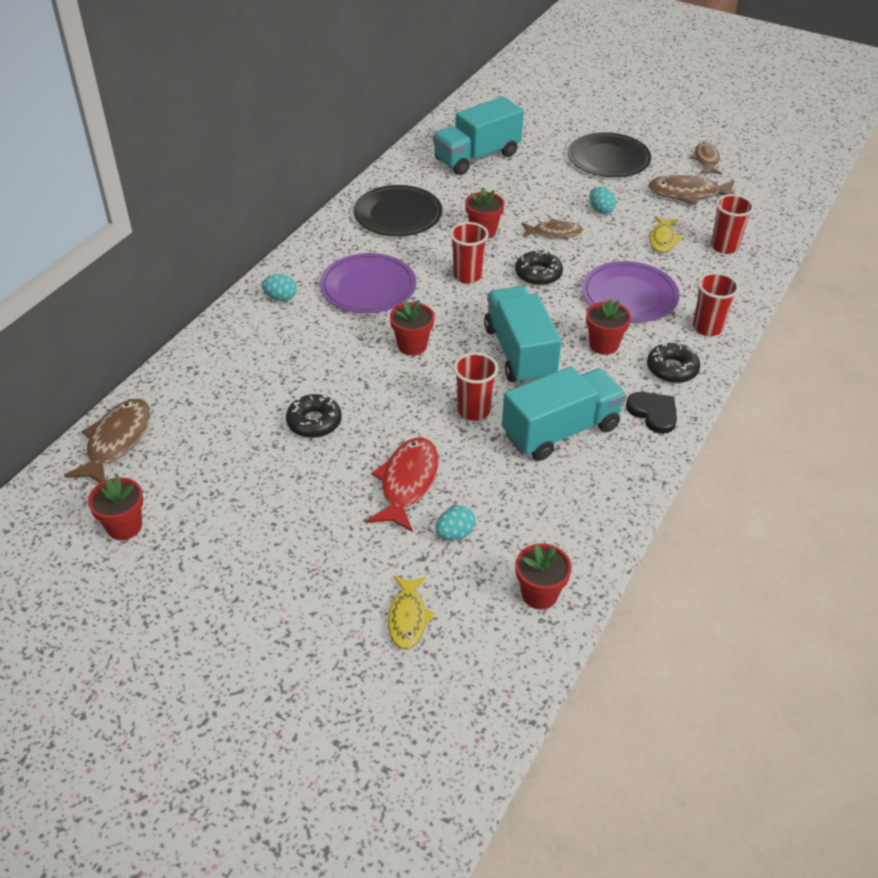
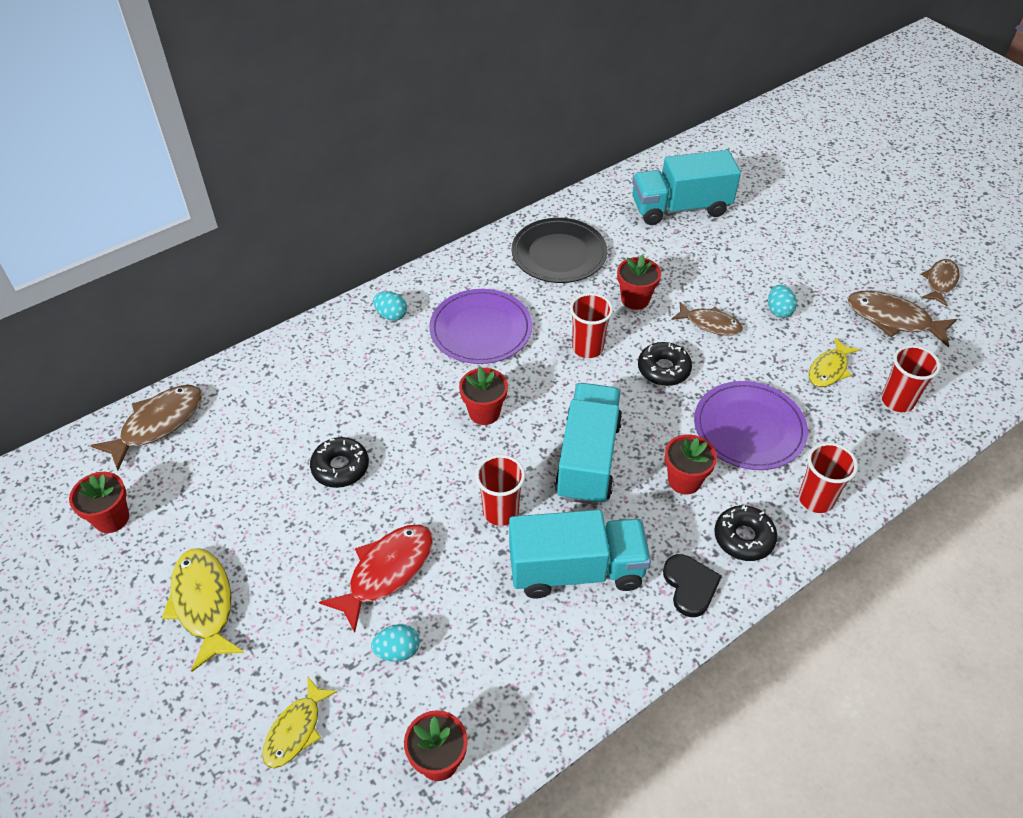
camera: 25 degrees right, 5 degrees up
black plate [568,132,651,177] -> none
none -> yellow fish [162,548,244,672]

